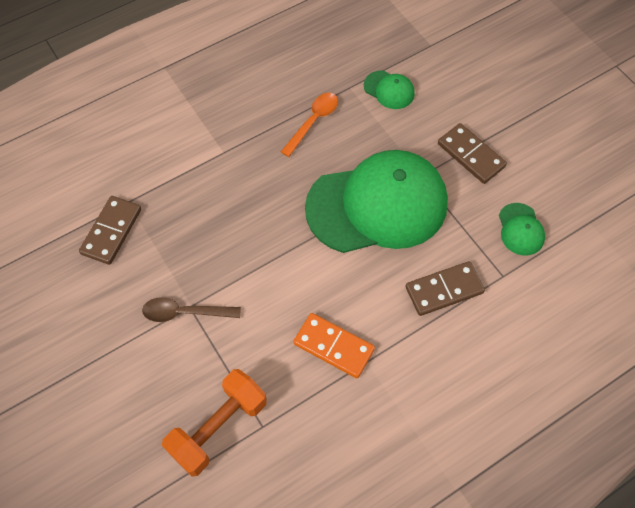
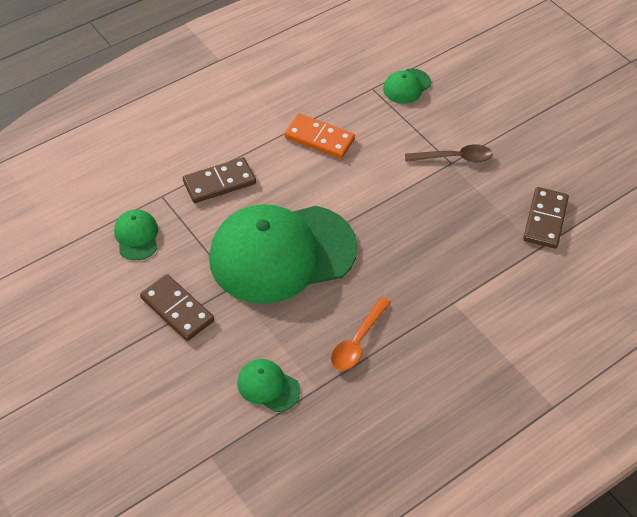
camera: 175 degrees right, 10 degrees down
orange dumbbell [162,369,267,477] -> green cap [383,69,431,104]

